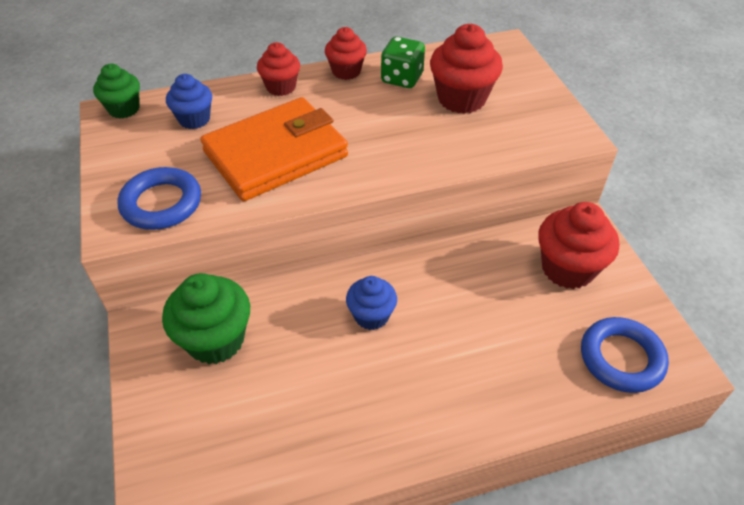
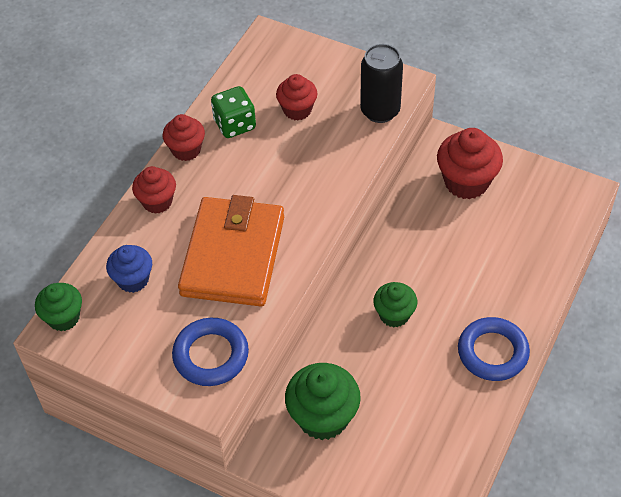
camera: 45 degrees left, 5 degrees up
blue cupcake [346,276,397,330] -> green cupcake [373,282,417,328]
red cupcake [430,24,503,114] -> red cupcake [276,74,318,121], size x0.62
blue ring [581,317,669,393] -> blue ring moved to [458,317,530,381]
none -> black can [360,44,403,123]

